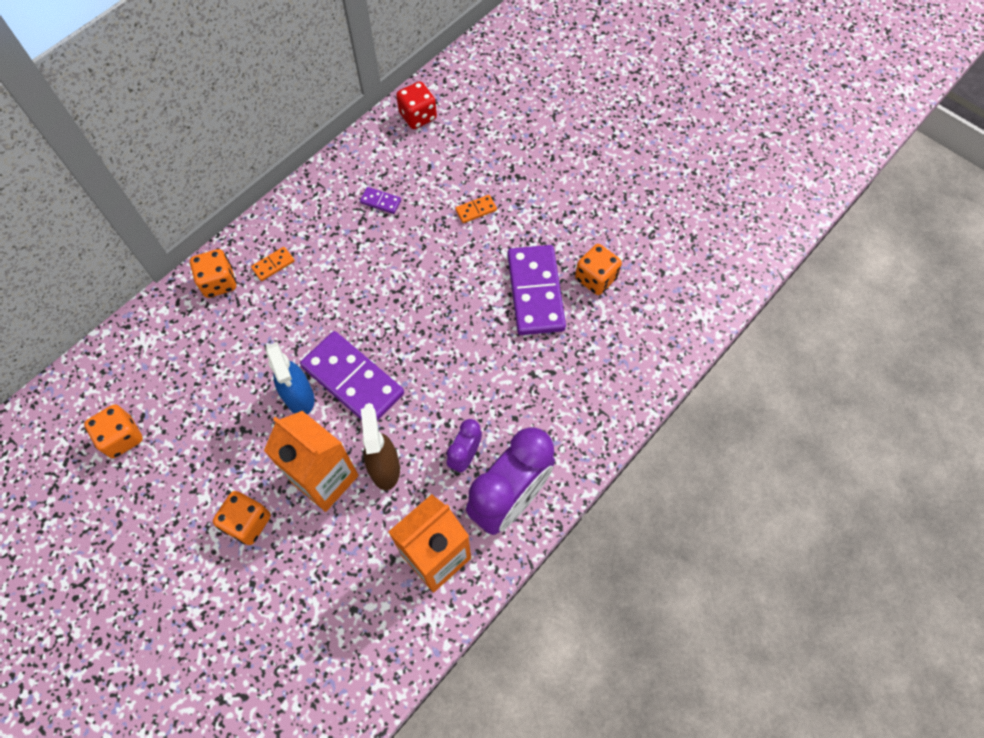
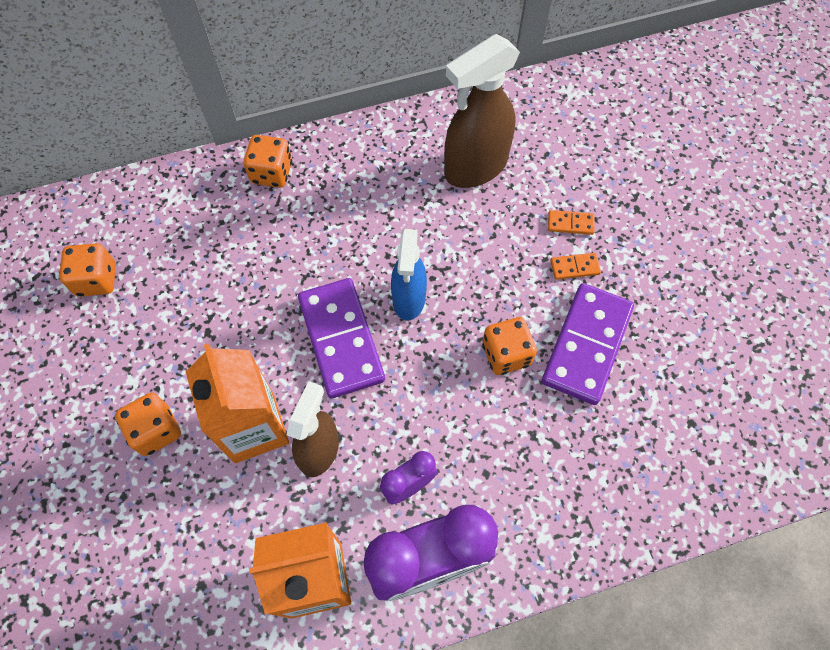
camera: 30 degrees right, 0 degrees up
orange domino [251,247,295,281] -> orange domino moved to [551,253,601,280]
blue spray bottle [265,342,315,414] -> blue spray bottle moved to [391,229,427,320]
purple domino [360,187,401,214] -> brown spray bottle [444,34,520,188]
red dice [396,81,437,129] -> none
orange dice [575,244,622,295] -> orange dice moved to [482,317,537,375]

